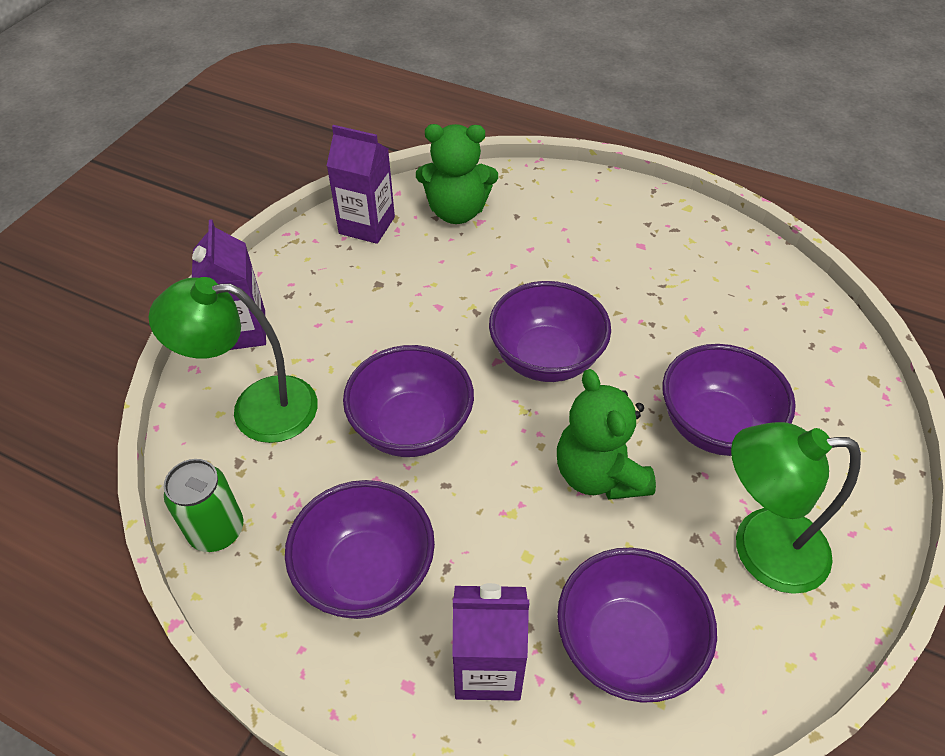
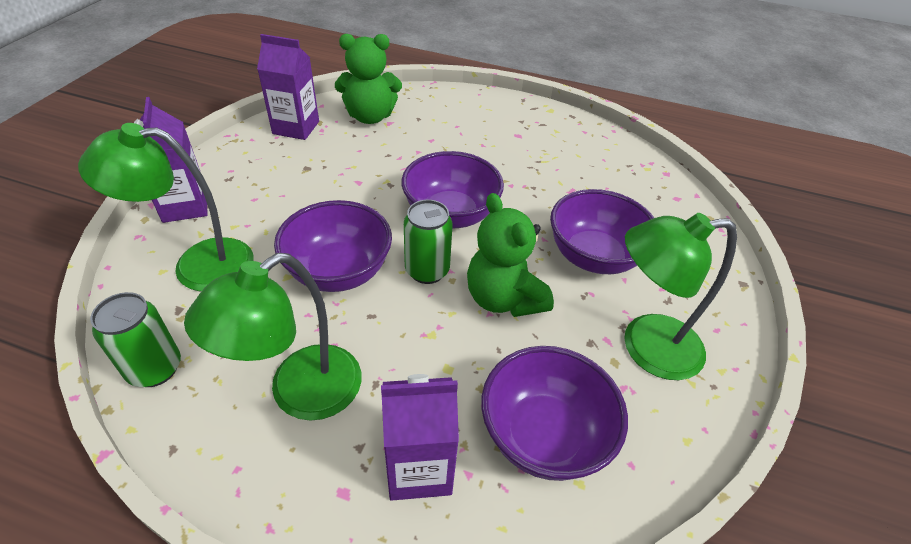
camera: 10 degrees left, 5 degrees down
purple bowl [285,480,435,619] -> green lamp [184,253,362,421]
none -> green can [404,200,452,284]

